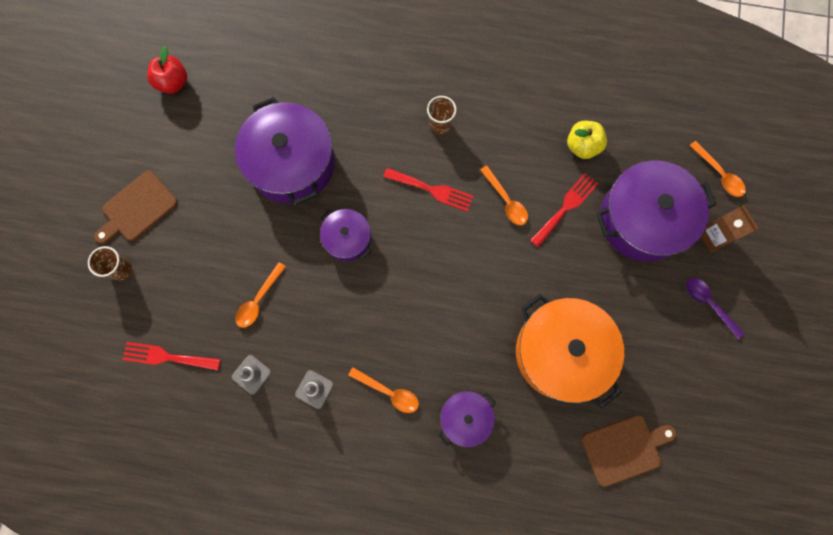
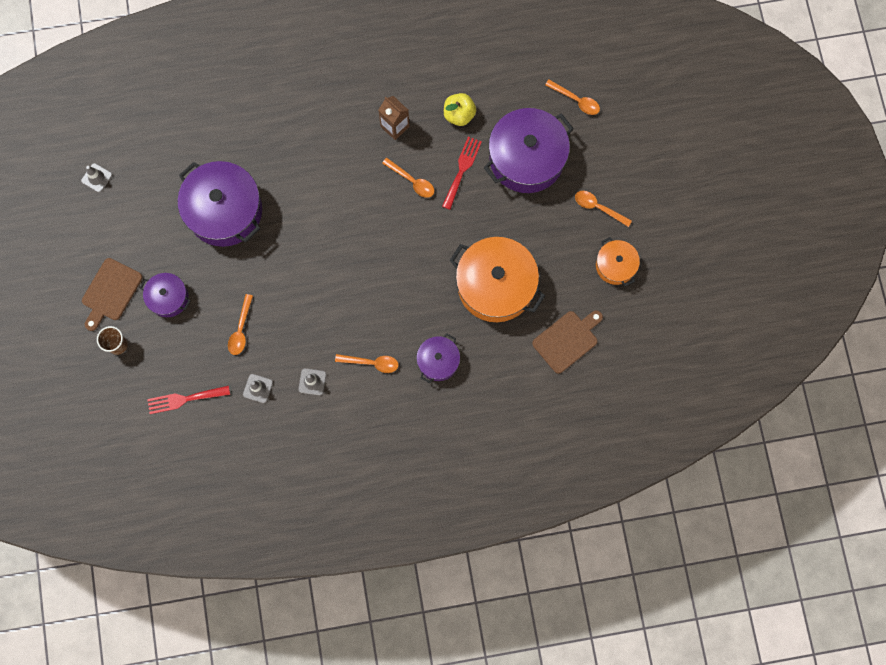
camera: 20 degrees left, 0 degrees up
red apple [147,46,187,94] -> grey traffic cone [81,163,112,193]
purple pot [320,209,371,261] -> purple pot moved to [140,273,191,317]
red fork [383,168,473,212] -> none
brown cup [427,96,456,134] -> none
purple spoon [686,278,745,339] -> orange spoon [575,191,632,227]
brown carton [701,205,759,252] -> brown carton moved to [378,96,410,140]
none -> orange pot [596,237,640,286]

